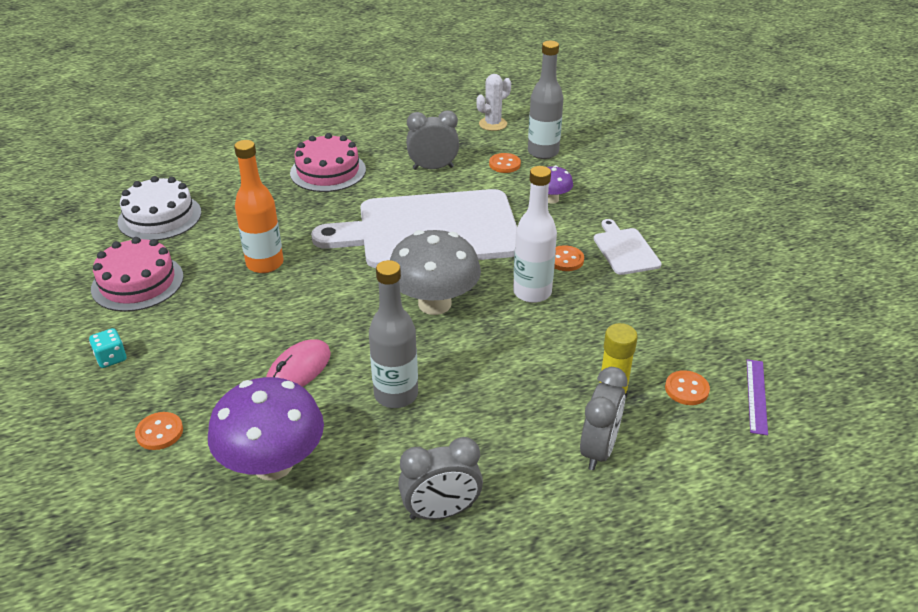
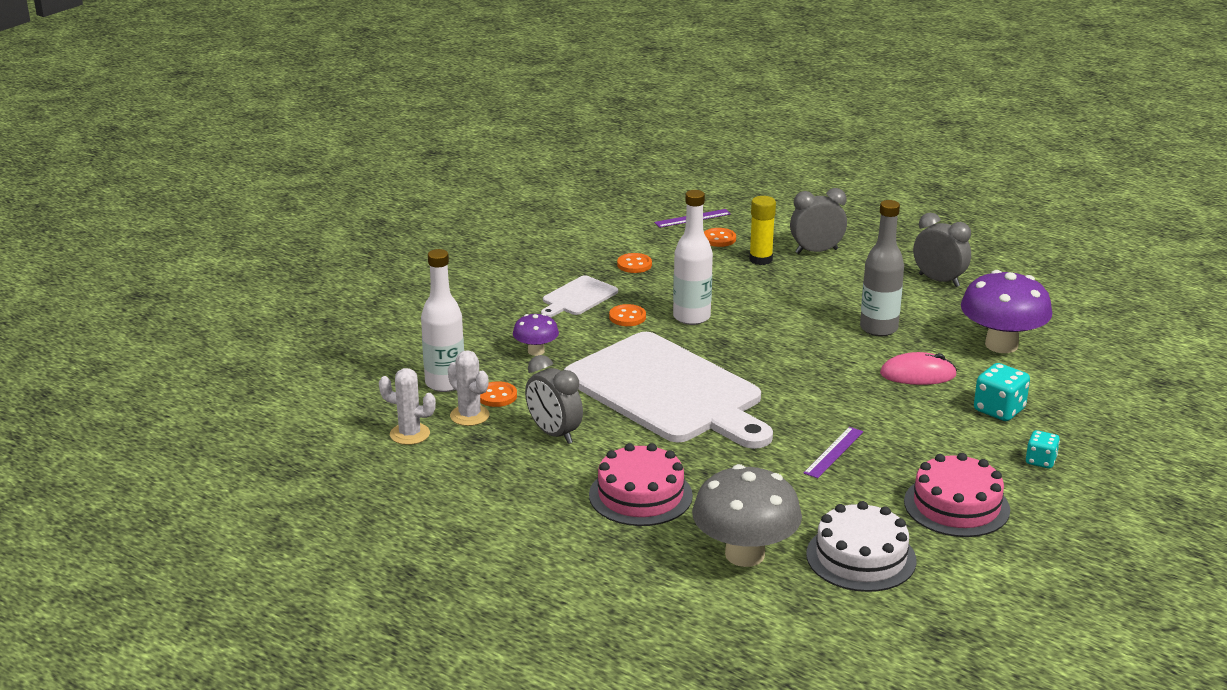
camera: 125 degrees left, 10 degrees down
orange button [135,412,183,450] -> orange button moved to [617,253,652,273]
orange bottle [234,140,284,273] -> purple ruler [804,427,863,478]
grey mushroom [390,230,481,315] -> grey mushroom moved to [692,464,802,567]
grey bottle [528,41,563,159] -> white bottle [421,249,464,392]
none -> white cactus [448,350,489,426]
none -> turquoise dice [974,363,1030,421]

